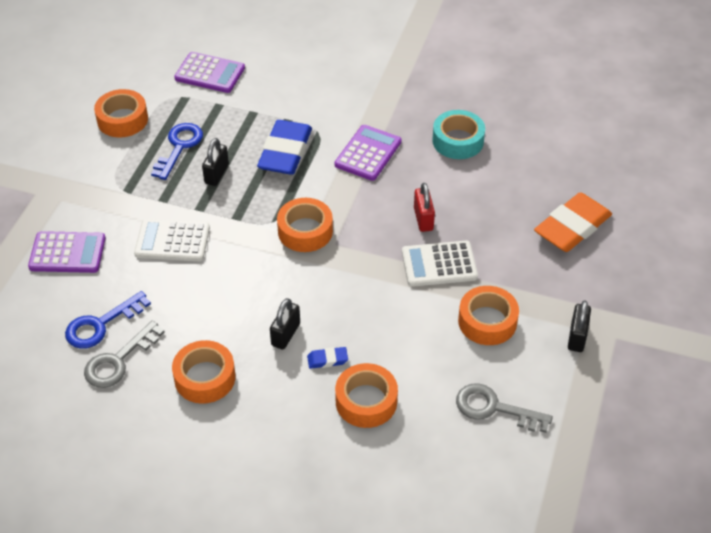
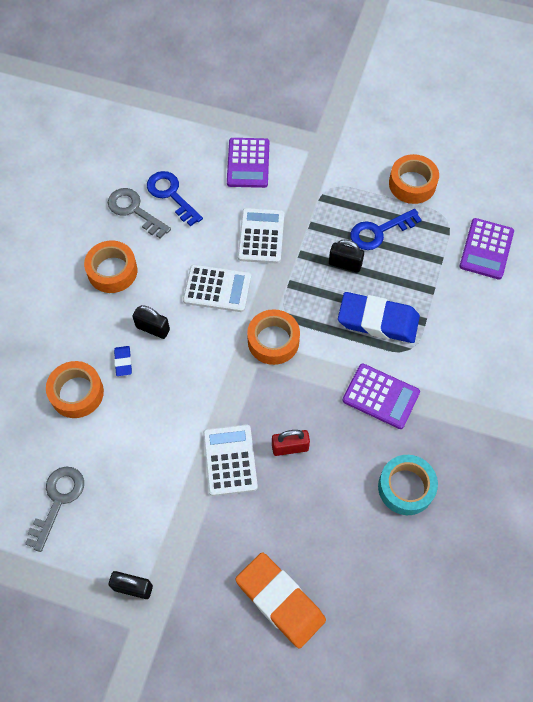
camera: 90 degrees right, 15 degrees up
blue key [151,123,203,180] -> blue key turned 135 degrees clockwise [350,209,422,250]
orange tape [458,286,519,345] -> none
none -> white calculator [183,264,251,312]

